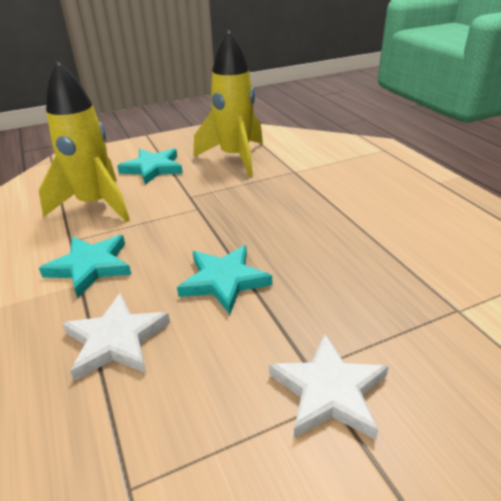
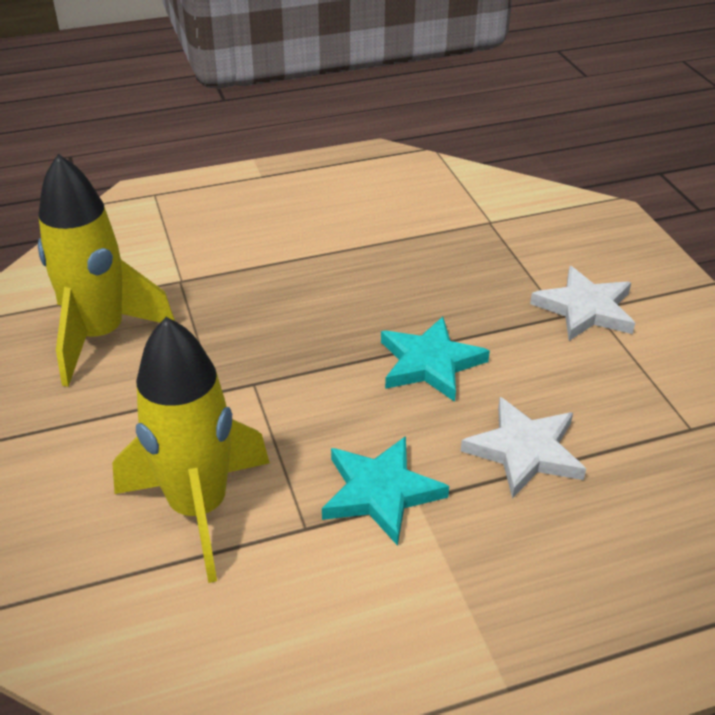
camera: 85 degrees left, 5 degrees up
turquoise star [117,149,183,185] -> none

